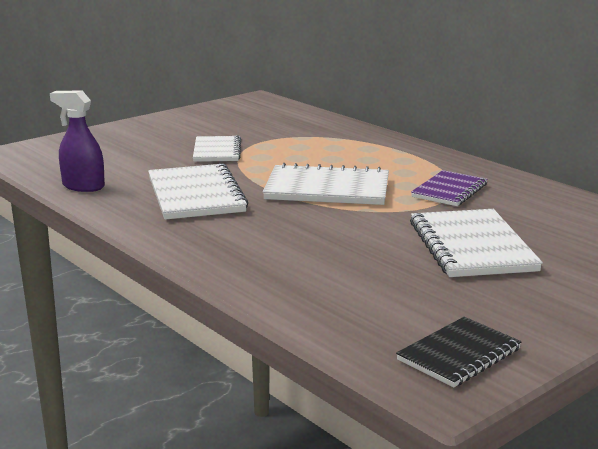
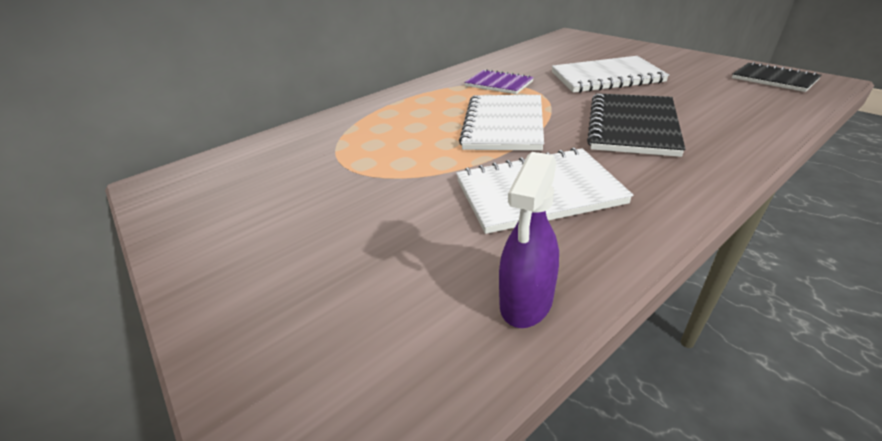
camera: 85 degrees left, 15 degrees up
white notebook [193,136,241,162] -> none
none -> black notebook [587,93,685,157]

